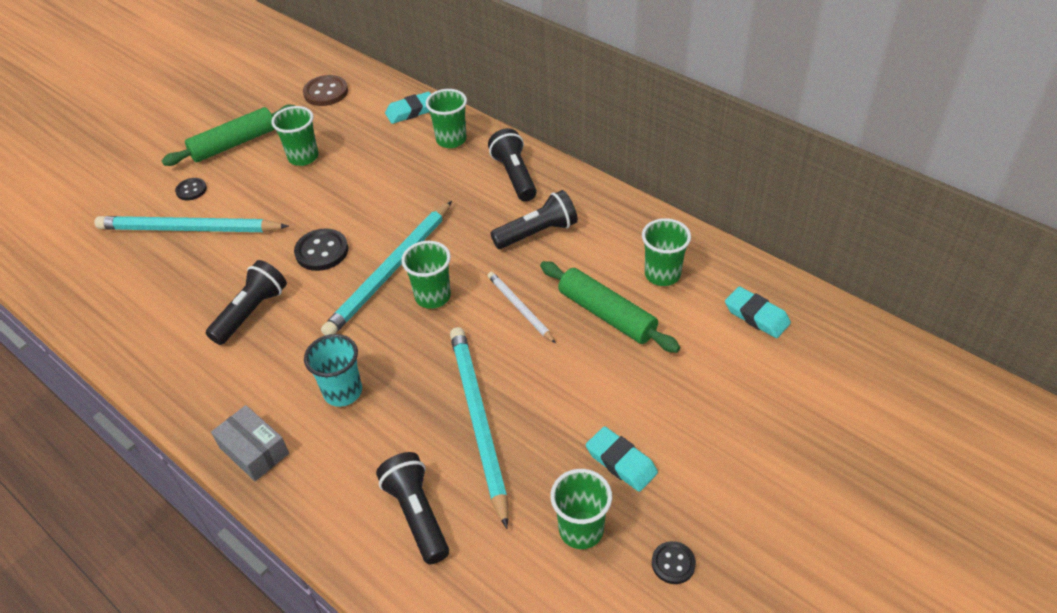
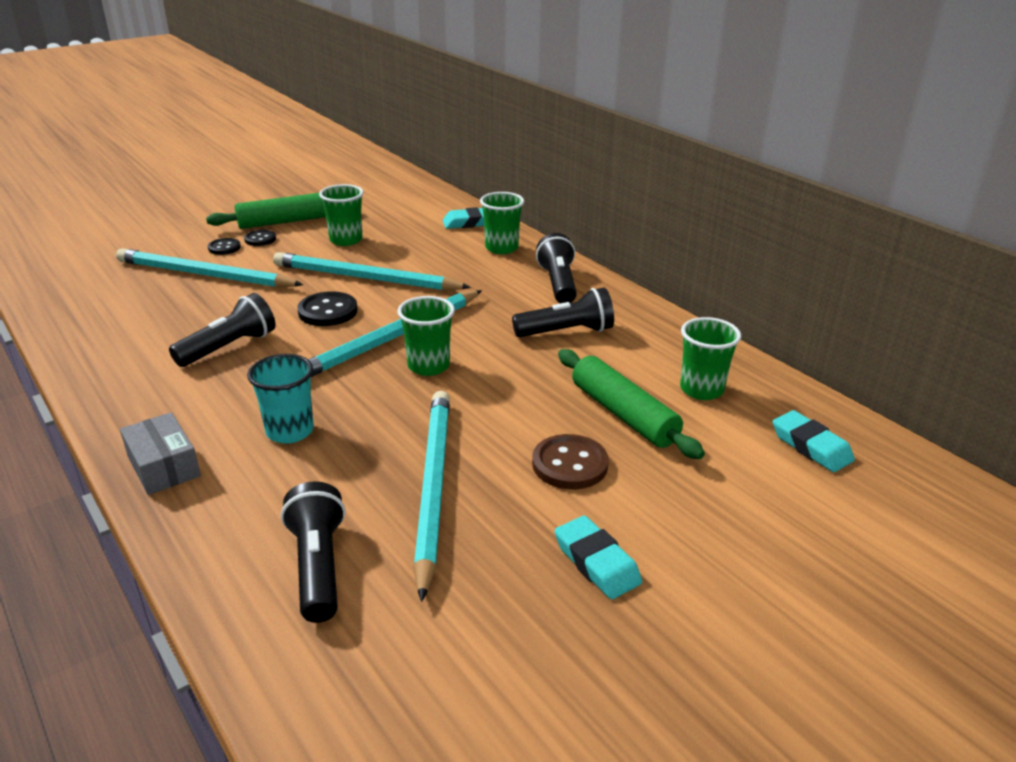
camera: 10 degrees right, 15 degrees down
brown button [303,75,348,106] -> brown button moved to [532,434,609,489]
white pencil [487,272,556,344] -> none
green cup [550,469,612,549] -> none
black button [652,541,696,584] -> black button moved to [244,230,276,246]
none -> turquoise pencil [273,252,471,291]

